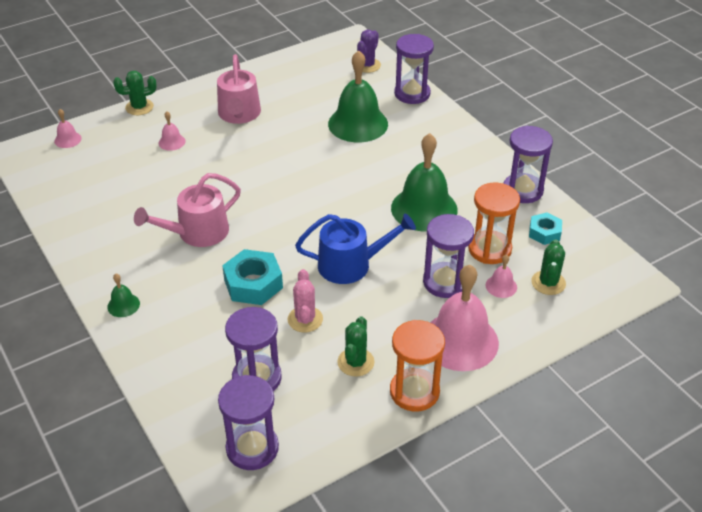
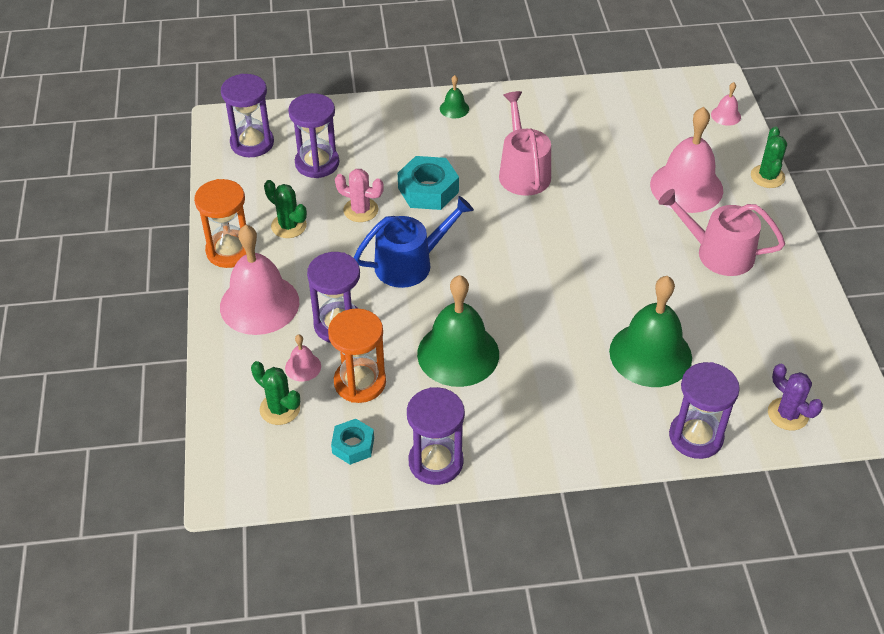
camera: 115 degrees right, 5 degrees up
pink bell [159,111,185,151] -> pink bell [650,107,723,213], size x2.30
blue watering can [295,214,416,284] -> blue watering can turned 135 degrees counterclockwise [354,196,474,288]

